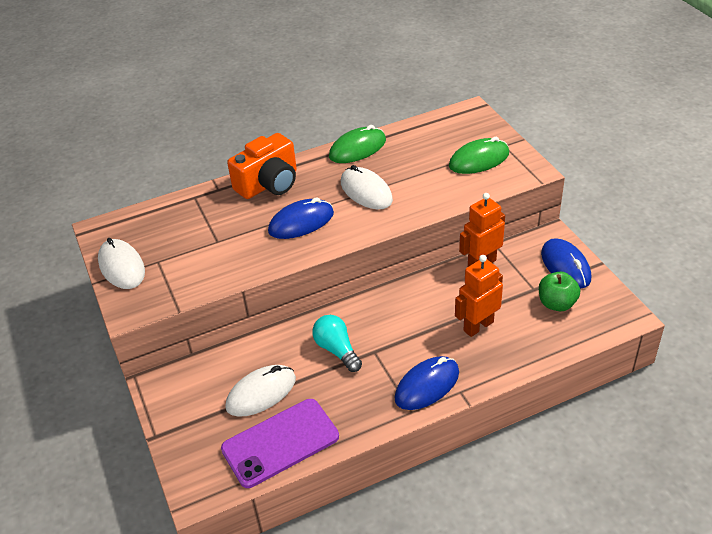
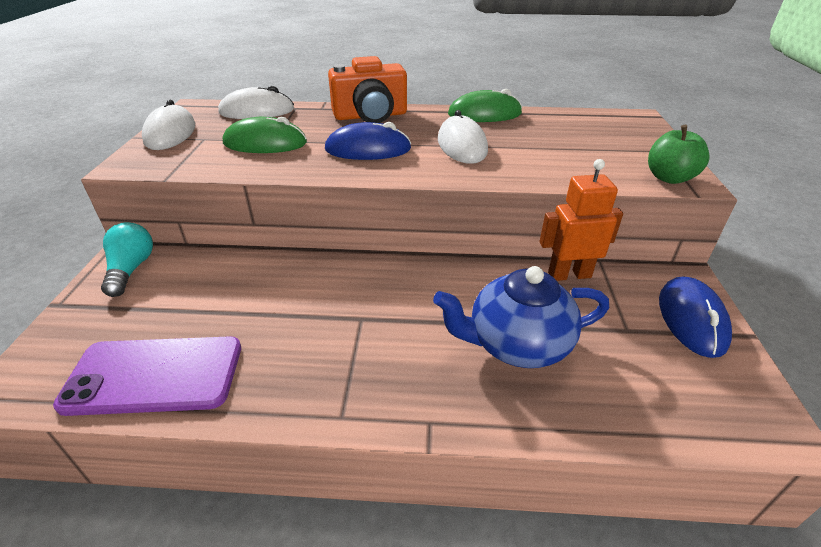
camera: 25 degrees right, 5 degrees down
white mouse [225,365,296,416] -> white mouse moved to [218,86,294,119]
turquoise light bulb [312,315,362,372] -> turquoise light bulb moved to [101,222,153,297]
blue mouse [394,356,459,410] -> none
green mouse [449,137,509,174] -> green mouse moved to [223,117,307,153]
orange robot [455,255,503,337] -> blue teapot [433,266,609,368]
green apple [539,272,580,311] -> green apple moved to [648,125,710,184]

